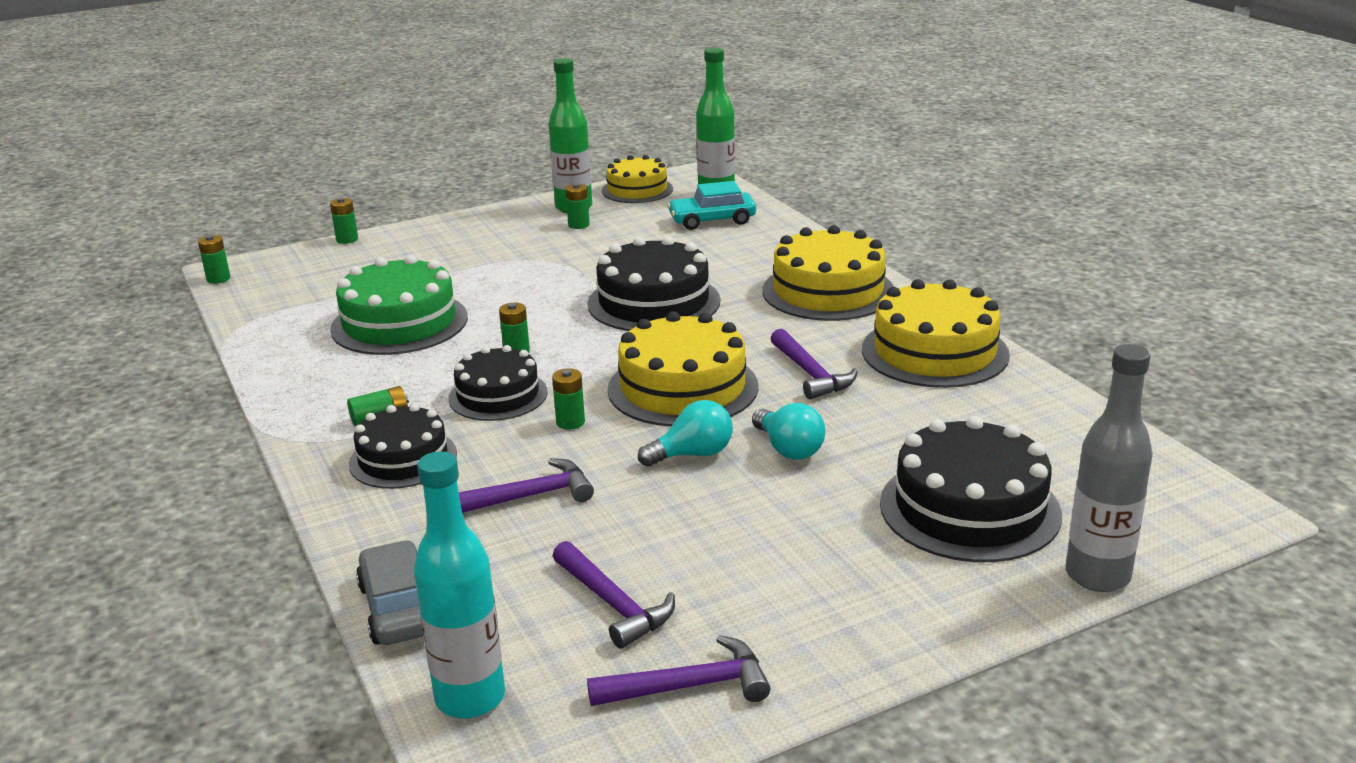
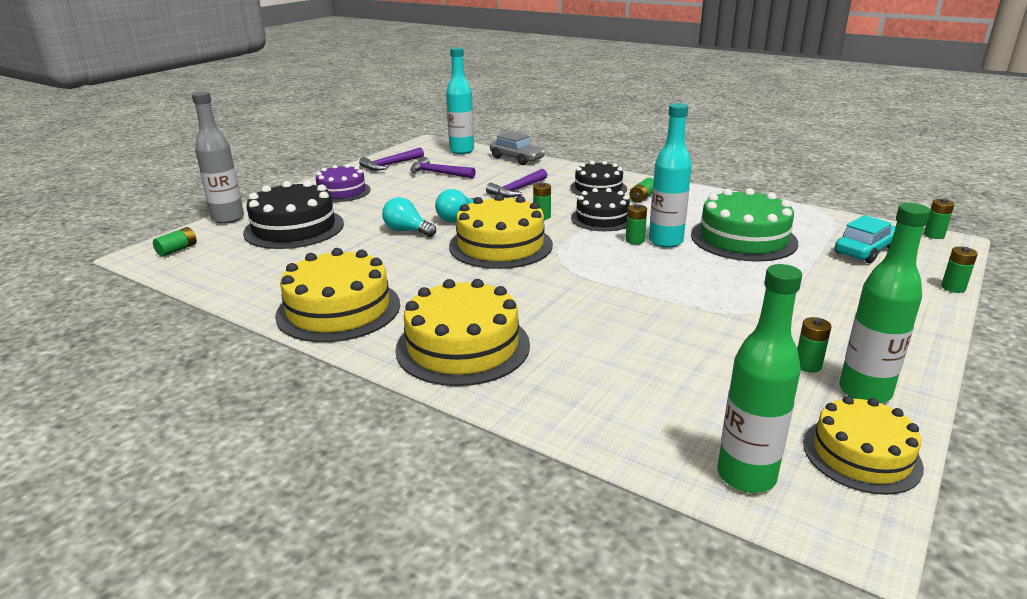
camera: 150 degrees right, 0 degrees up
black cake [587,236,720,331] -> none
turquoise car [667,181,756,230] -> turquoise car moved to [834,215,896,264]
purple hammer [771,329,858,399] -> none
none -> green battery [153,227,197,257]
none -> purple cake [316,164,371,202]
none -> turquoise bottle [649,103,692,248]

